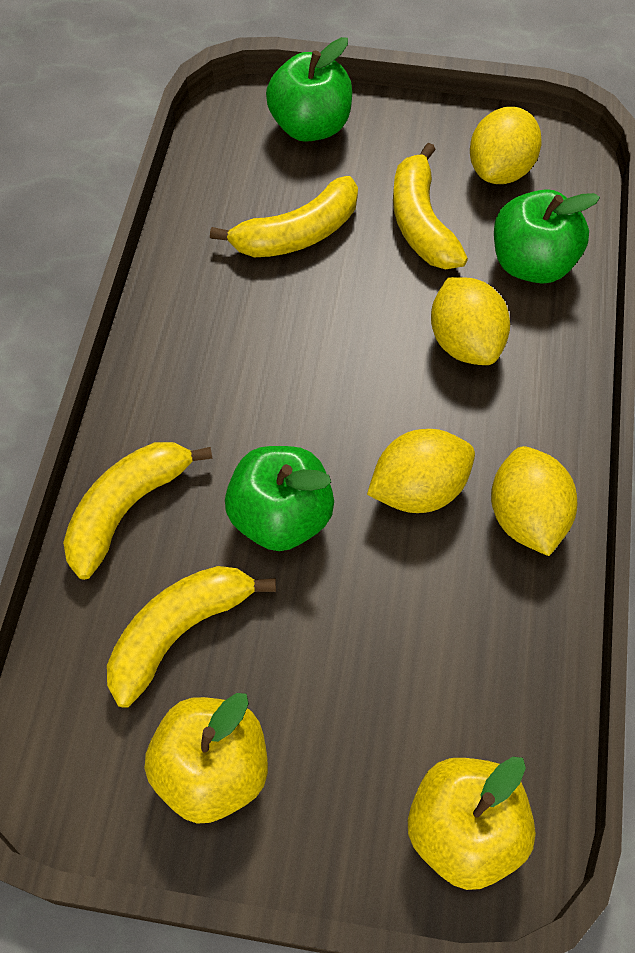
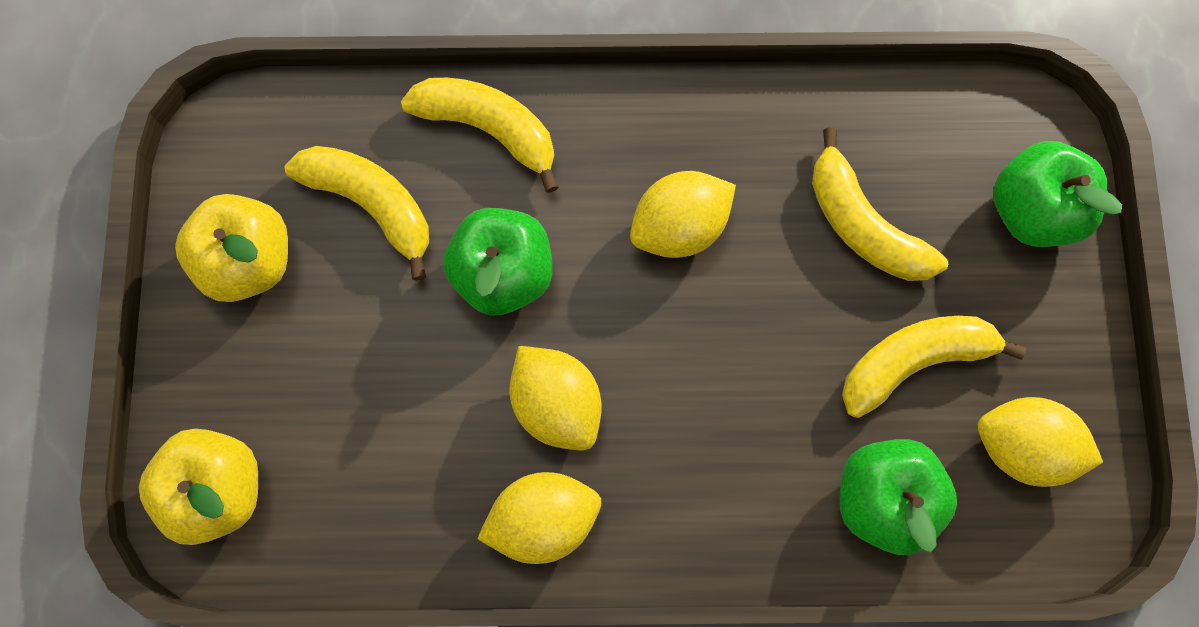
camera: 80 degrees right, 15 degrees up
yellow lemon [431,277,510,365] -> yellow lemon moved to [630,171,736,258]

